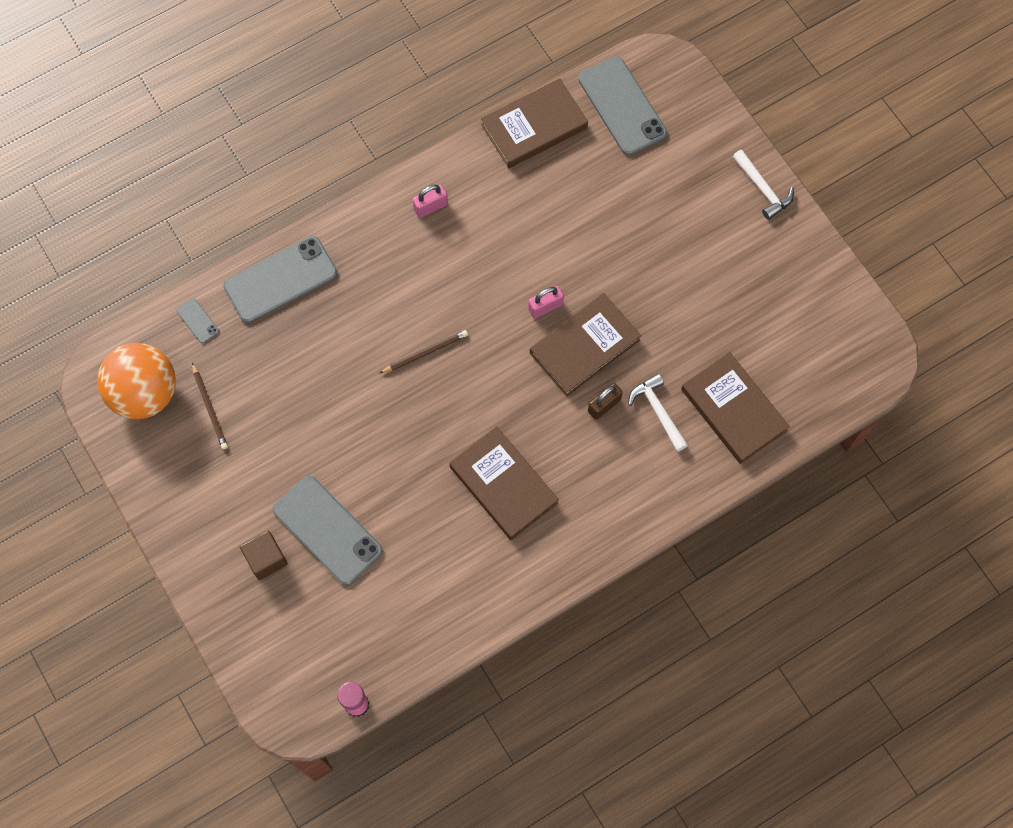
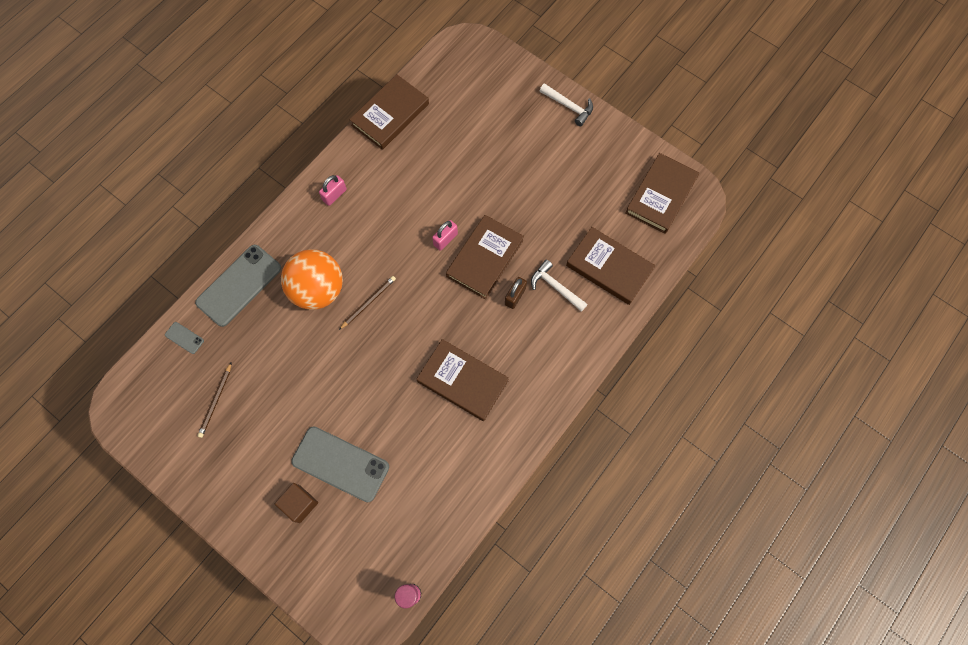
camera: 20 degrees left, 0 degrees up
orange ball [97,343,176,419] -> orange ball moved to [281,249,343,310]
brown pencil [192,363,228,449] -> brown pencil turned 60 degrees clockwise [197,362,232,438]
grey phone [579,56,667,155] -> none
none -> brown book [625,153,699,234]

